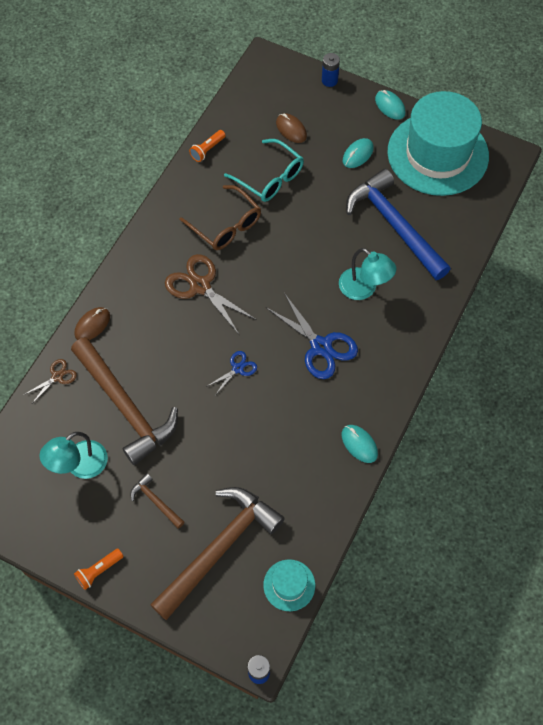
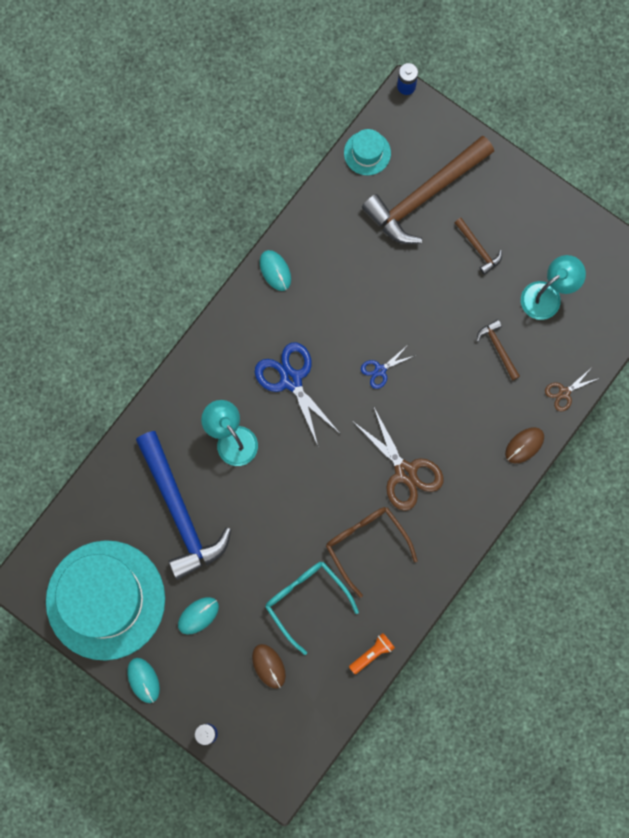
camera: 170 degrees left, 15 degrees up
brown hammer [71,337,178,465] -> brown hammer [477,319,520,381], size x0.43
orange flashlight [74,549,123,590] -> none

